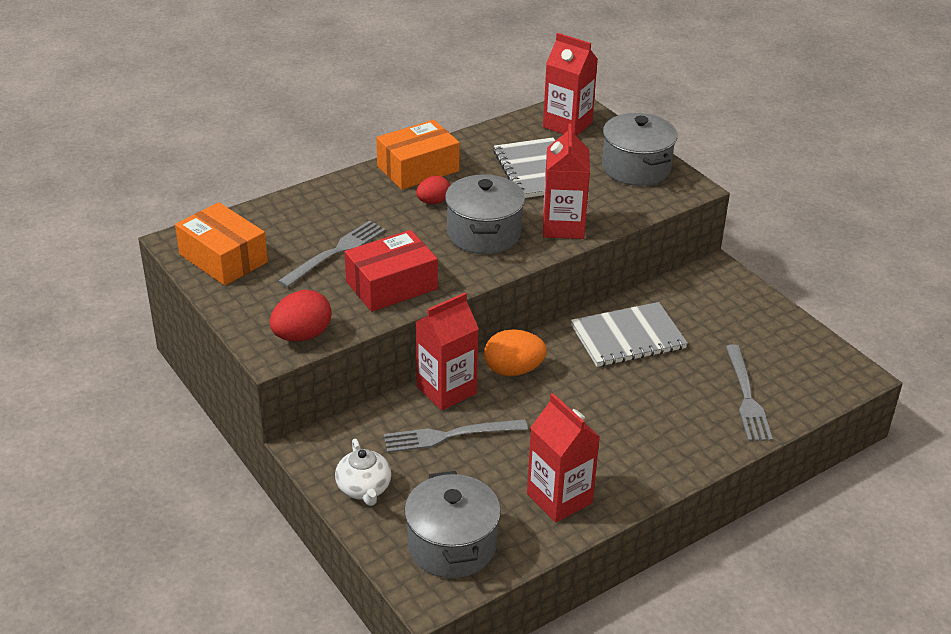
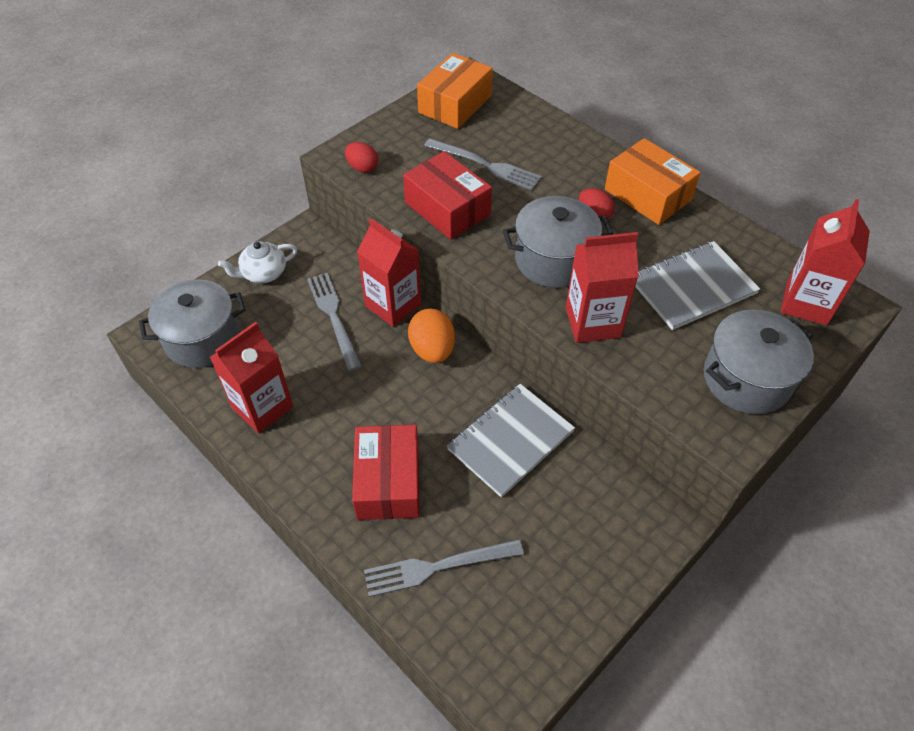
camera: 80 degrees right, 15 degrees up
red egg [270,290,332,342] -> red egg [345,142,378,173], size x0.64
grey notebook [571,302,688,367] -> grey notebook turned 75 degrees clockwise [447,384,575,497]
none -> red box [352,425,420,520]

